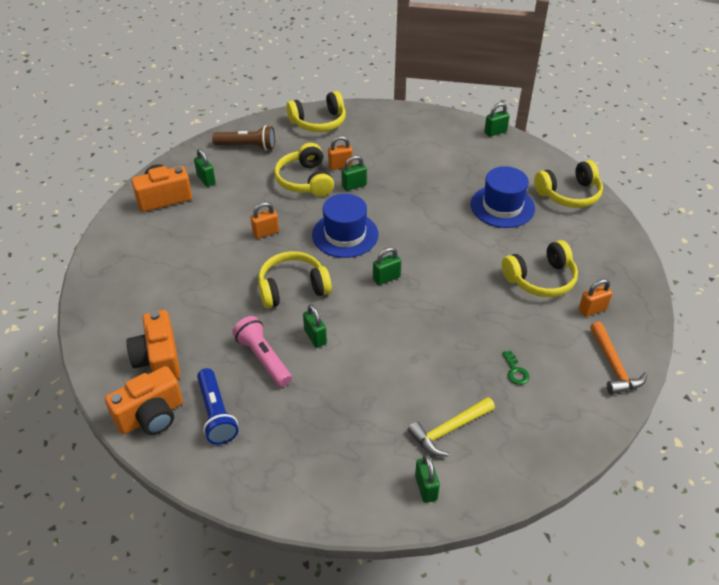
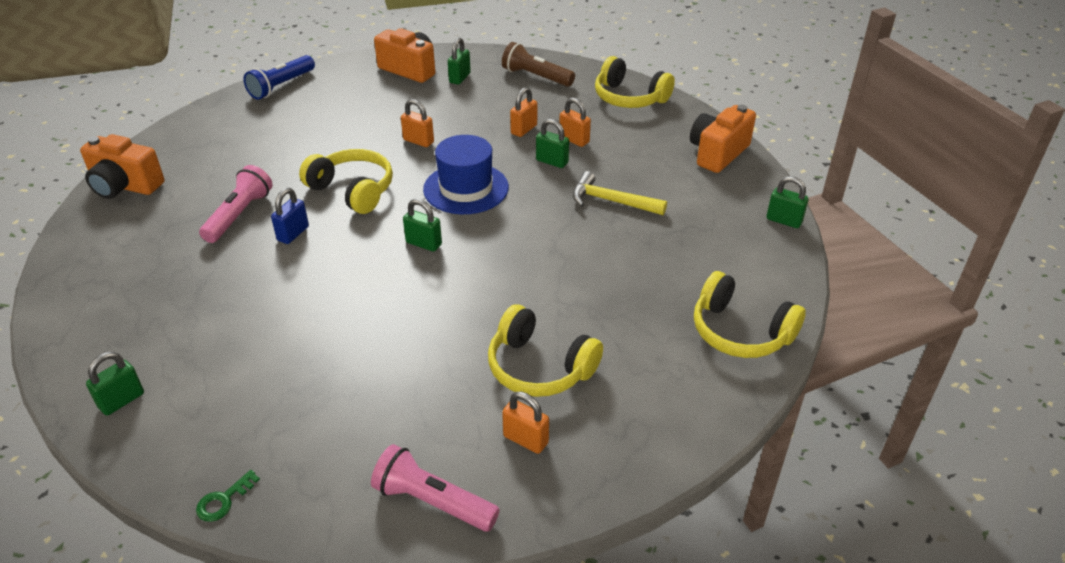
camera: 55 degrees right, 5 degrees down
orange camera [126,310,181,379] -> orange camera moved to [690,105,756,173]
blue flashlight [197,368,238,444] -> blue flashlight moved to [243,55,315,100]
brown flashlight [212,125,275,151] -> brown flashlight turned 150 degrees clockwise [502,42,575,87]
yellow headphones [274,143,334,197] -> orange padlock [510,87,537,137]
green padlock [303,304,327,348] -> blue padlock [271,188,309,244]
yellow hammer [408,397,495,456] -> yellow hammer moved to [572,171,667,215]
blue hat [471,166,535,228] -> none
green key [502,351,530,385] -> green key moved to [196,470,260,522]
orange hammer [590,321,648,395] -> pink flashlight [371,444,500,532]

